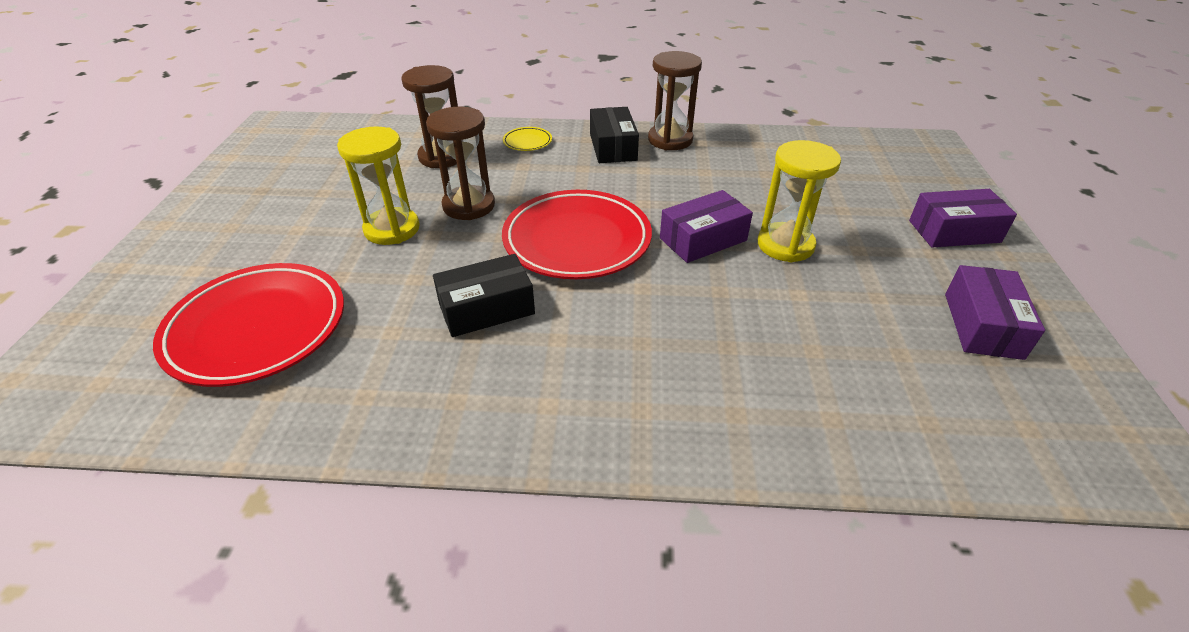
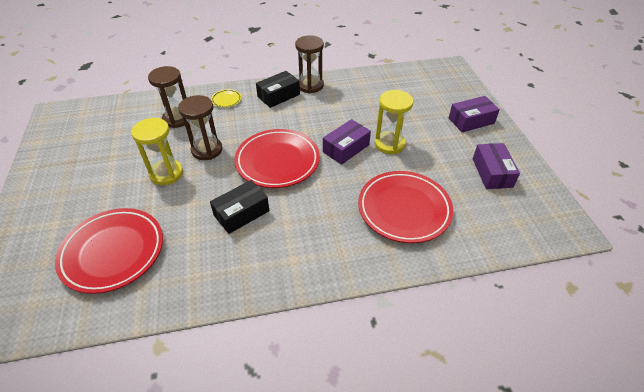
camera: 15 degrees left, 5 degrees up
black box [590,107,639,163] -> black box turned 75 degrees clockwise [256,71,300,108]
none -> red plate [358,171,453,243]

